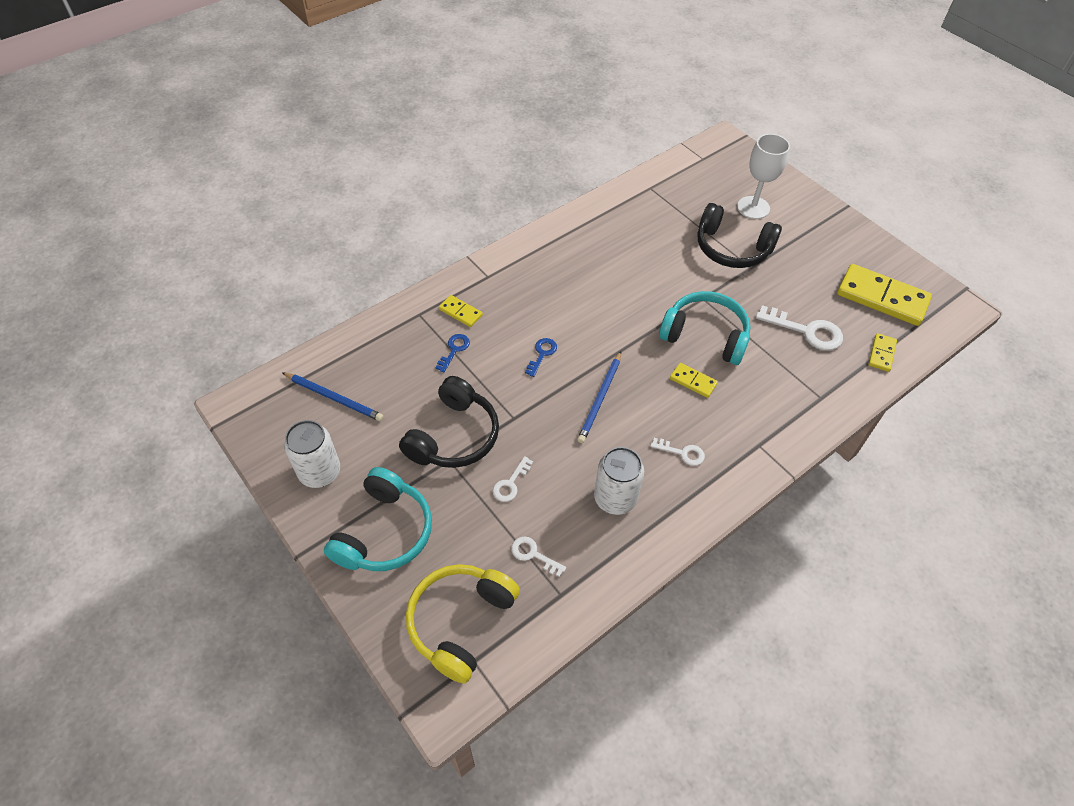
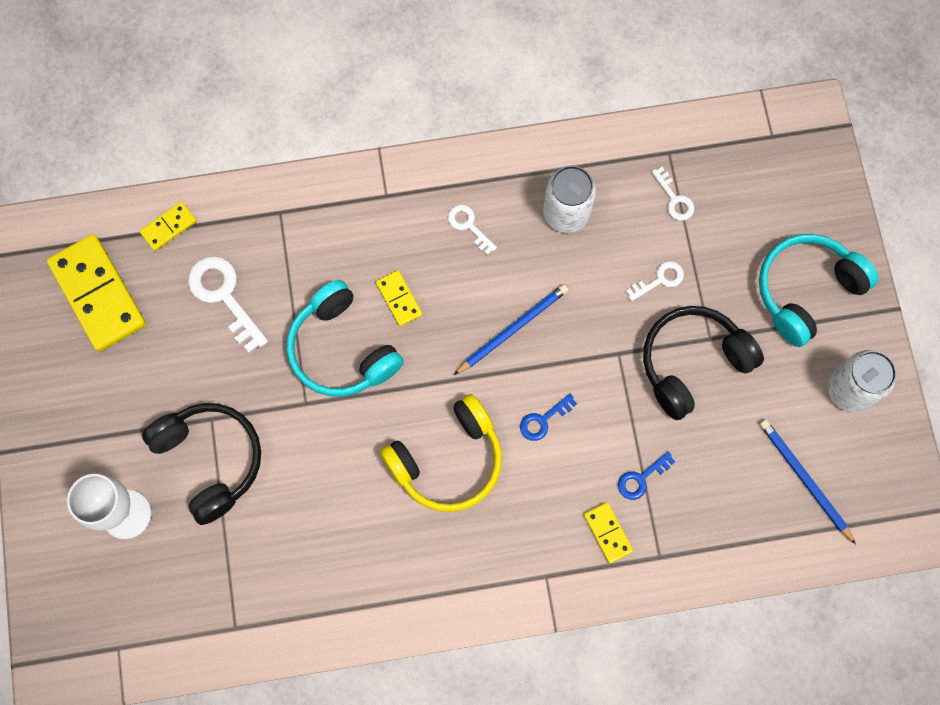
camera: 150 degrees left, 20 degrees up
yellow headphones [406,564,520,683] -> yellow headphones moved to [380,394,502,512]

